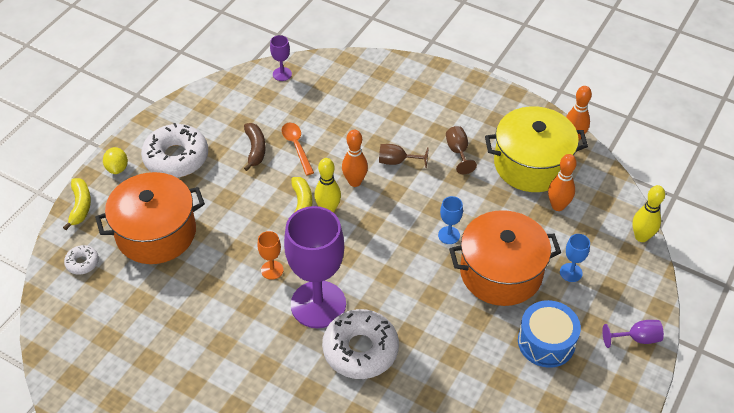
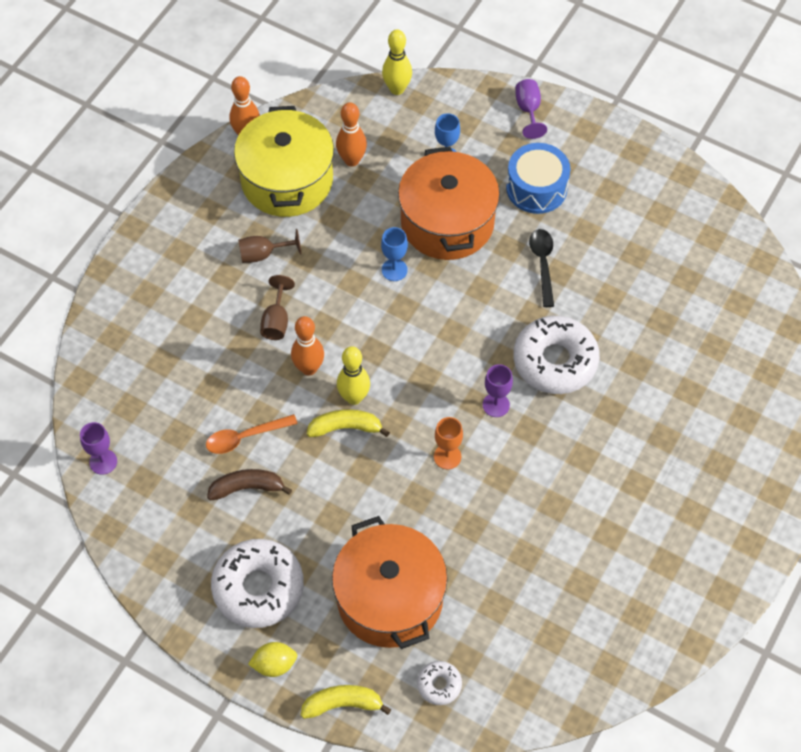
camera: 90 degrees left, 10 degrees up
purple goblet [284,206,346,328] -> purple goblet [483,364,513,417], size x0.42
none -> black spoon [529,229,554,307]

